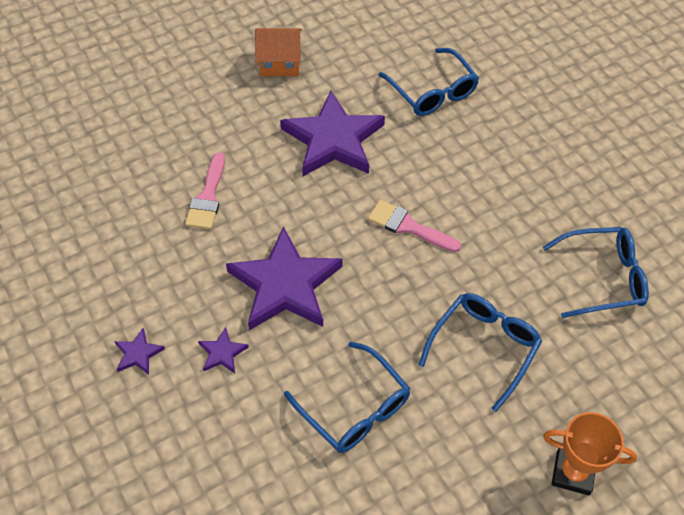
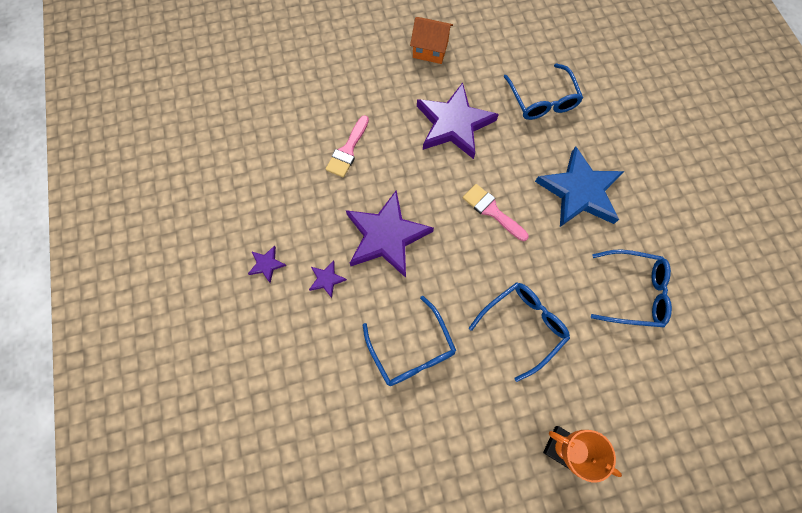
camera: 15 degrees right, 15 degrees up
none -> blue star [535,146,624,227]

